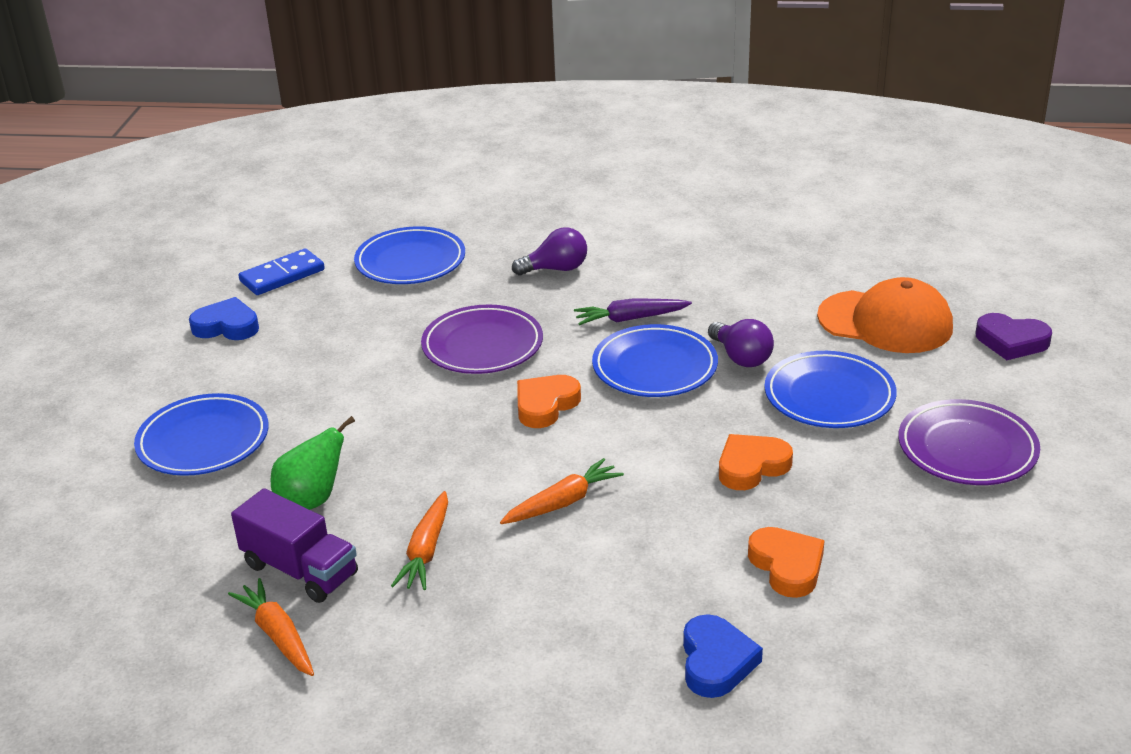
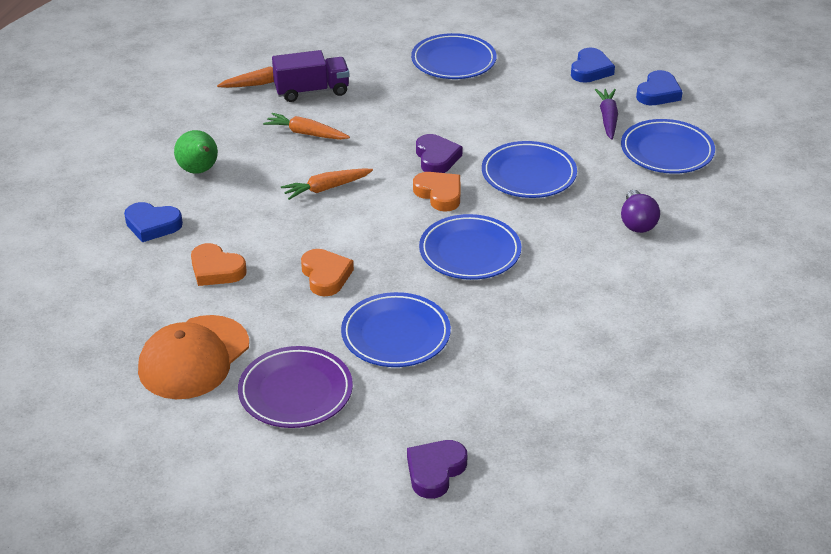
camera: 100 degrees right, 5 degrees up
purple truck [231,488,358,603] -> purple truck turned 150 degrees counterclockwise [272,50,349,102]
blue domino [238,248,325,295] -> blue heart [636,70,683,105]
green pear [270,416,355,510] -> green pear moved to [174,130,218,174]
purple plate [421,305,543,374] -> blue plate [482,141,577,198]
orange carrot [500,458,624,524] -> orange carrot turned 90 degrees clockwise [281,168,373,200]
purple carrot [574,298,692,325] -> purple carrot moved to [595,89,618,140]
purple light bulb [708,319,774,367] -> none
orange heart [748,527,825,598] -> orange heart turned 45 degrees clockwise [191,243,247,286]
orange cap [817,277,953,353] -> orange cap moved to [138,315,249,399]
none -> purple heart [416,134,463,173]

